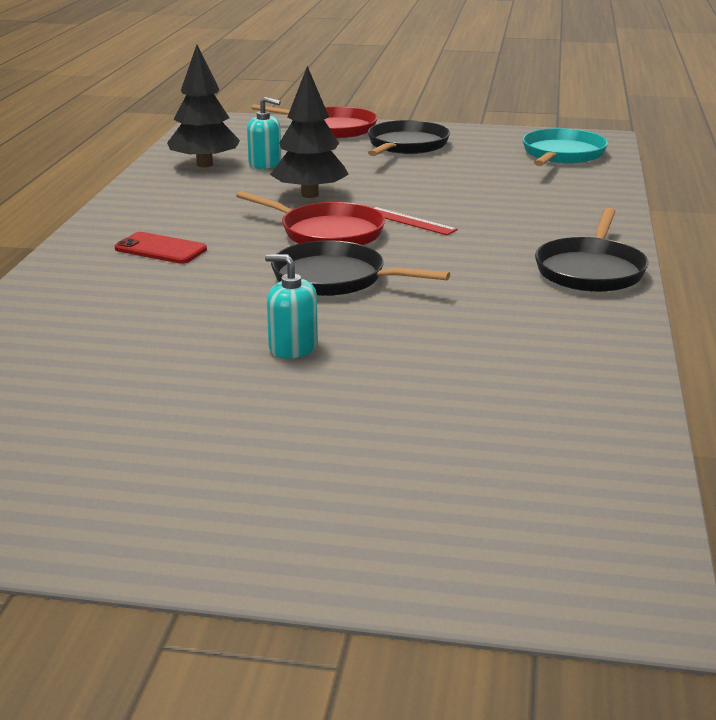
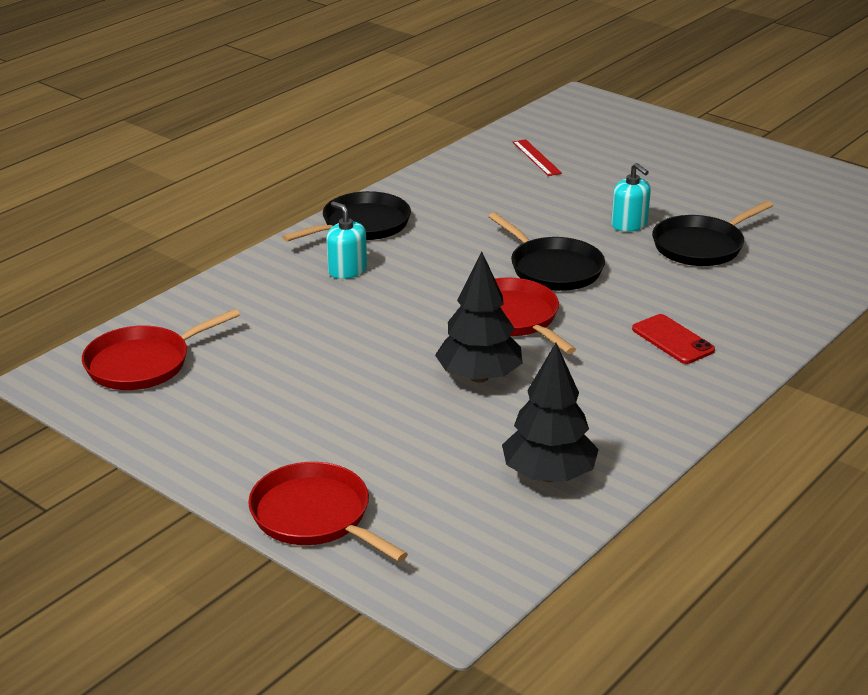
camera: 150 degrees left, 5 degrees up
turquoise soap dispenser [247,97,281,169] -> turquoise soap dispenser moved to [326,201,367,279]
black pan [368,120,450,156] -> black pan moved to [652,201,773,266]
red ruler [372,207,458,235] -> red ruler moved to [513,139,562,176]
turquoise pan [522,128,608,166] -> red pan [82,309,240,390]

